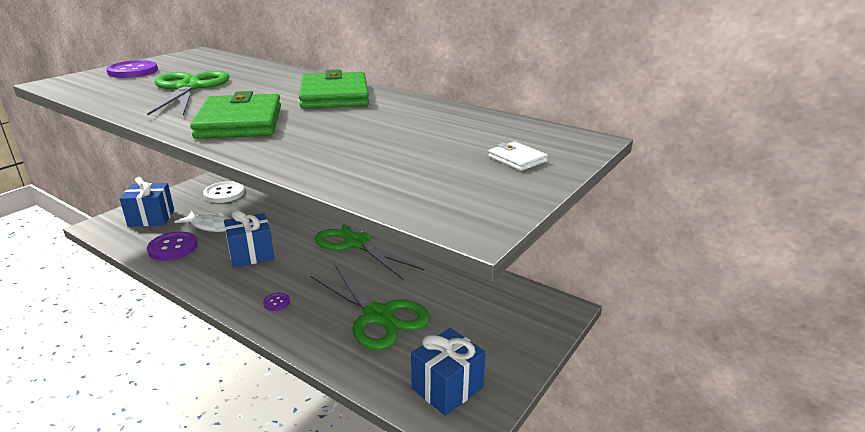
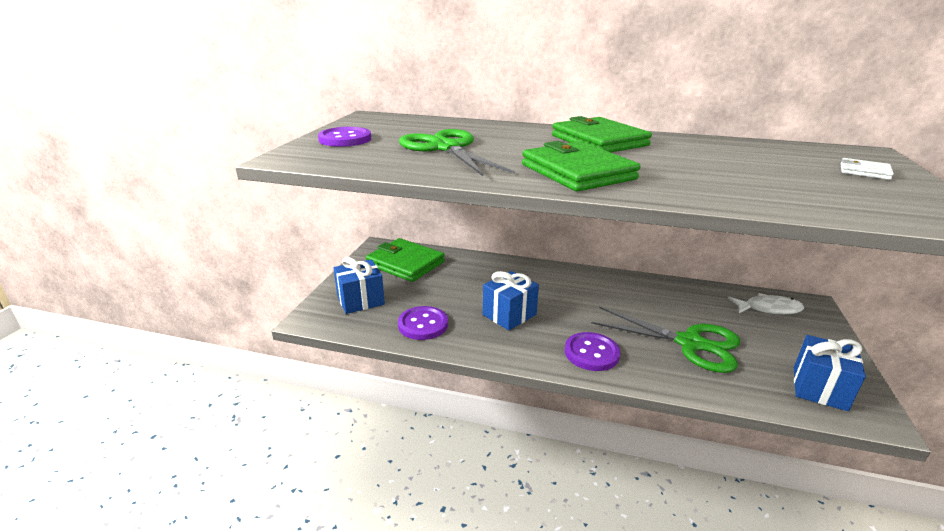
camera: 20 degrees left, 0 degrees up
white fish [175,211,230,232] -> white fish moved to [728,293,804,315]
white button [203,181,245,203] -> green wallet [366,238,445,282]
purple button [263,293,290,311] -> purple button [565,332,620,371], size x2.07
green scissors [315,224,425,280] -> none

